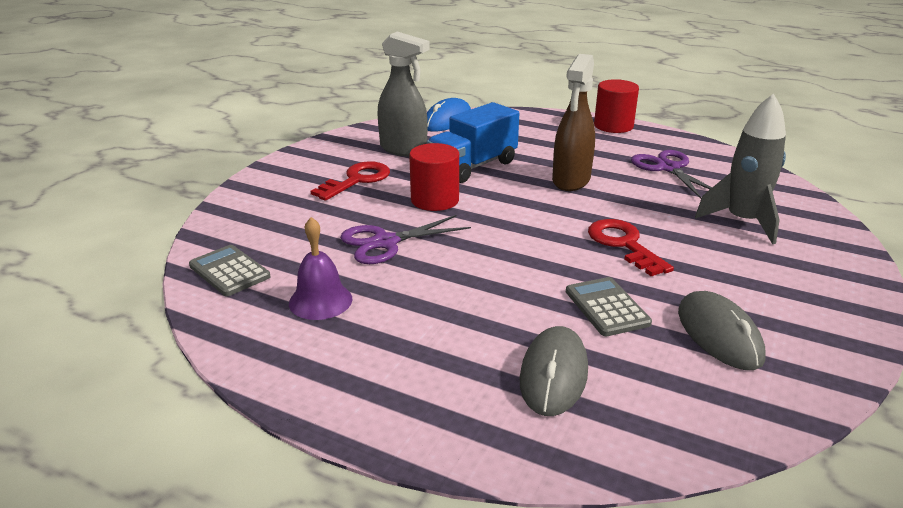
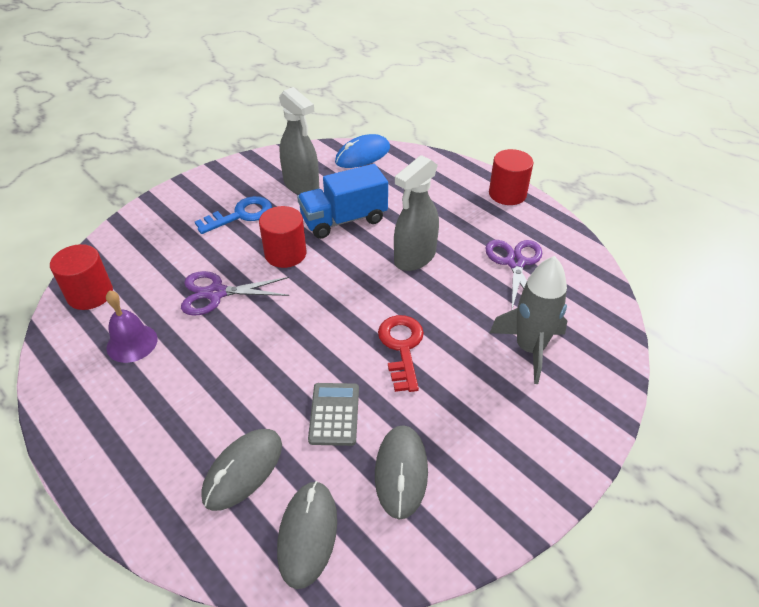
camera: 20 degrees right, 15 degrees up
grey calculator [189,245,270,296] -> red cylinder [50,244,113,310]
red key [310,161,390,201] -> blue key [195,196,272,234]
brown spray bottle [552,54,595,191] -> grey spray bottle [394,155,439,271]
none -> grey mouse [277,481,337,589]

